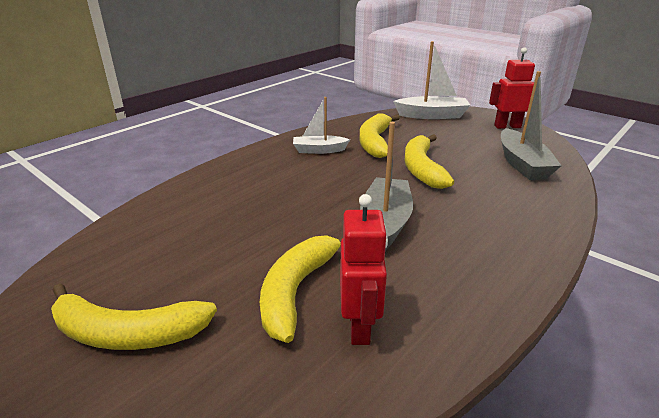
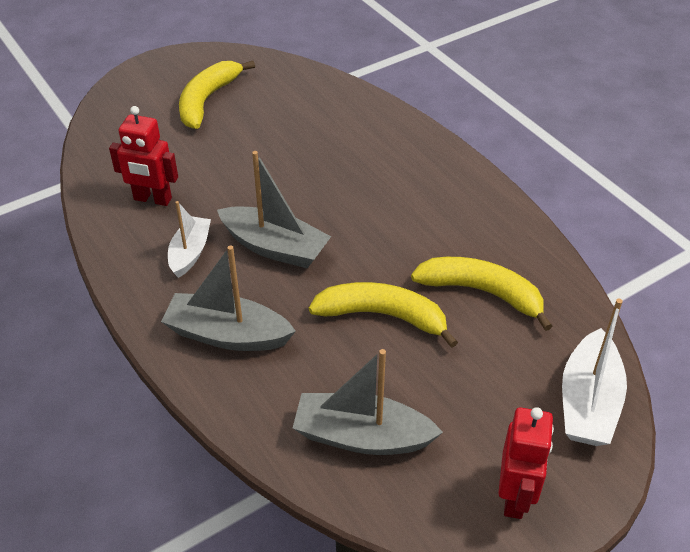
camera: 105 degrees right, 15 degrees up
yellow banana [260,235,342,343] -> none
white boat [293,97,350,154] -> white boat moved to [168,201,211,278]
none -> grey boat [161,245,296,351]

